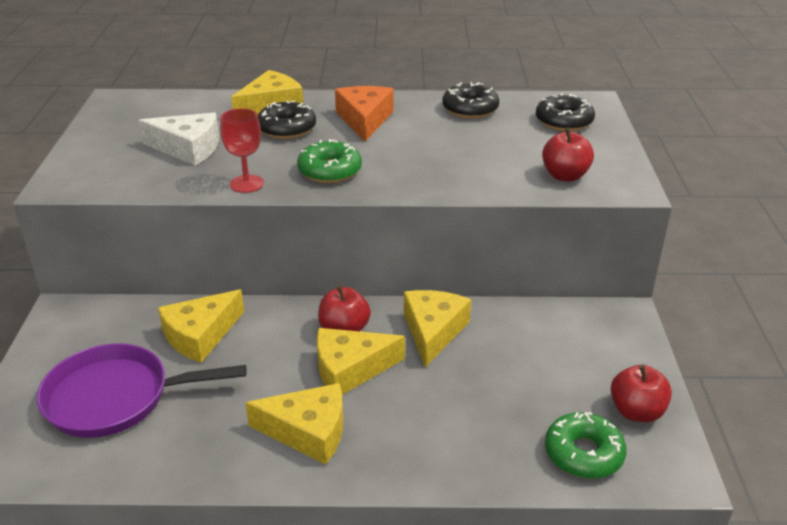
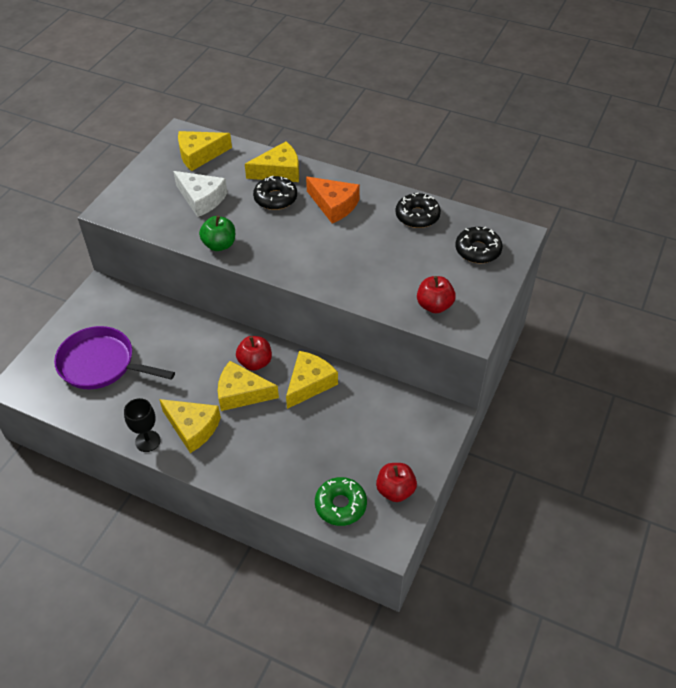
camera: 25 degrees right, 15 degrees up
yellow cheese [158,289,244,363] -> yellow cheese moved to [178,131,232,171]
red goblet [220,108,264,193] -> green apple [199,215,235,251]
green donut [297,139,362,183] -> none
orange cheese [335,86,394,141] -> orange cheese turned 105 degrees clockwise [306,177,360,223]
none -> black goblet [124,398,161,452]

